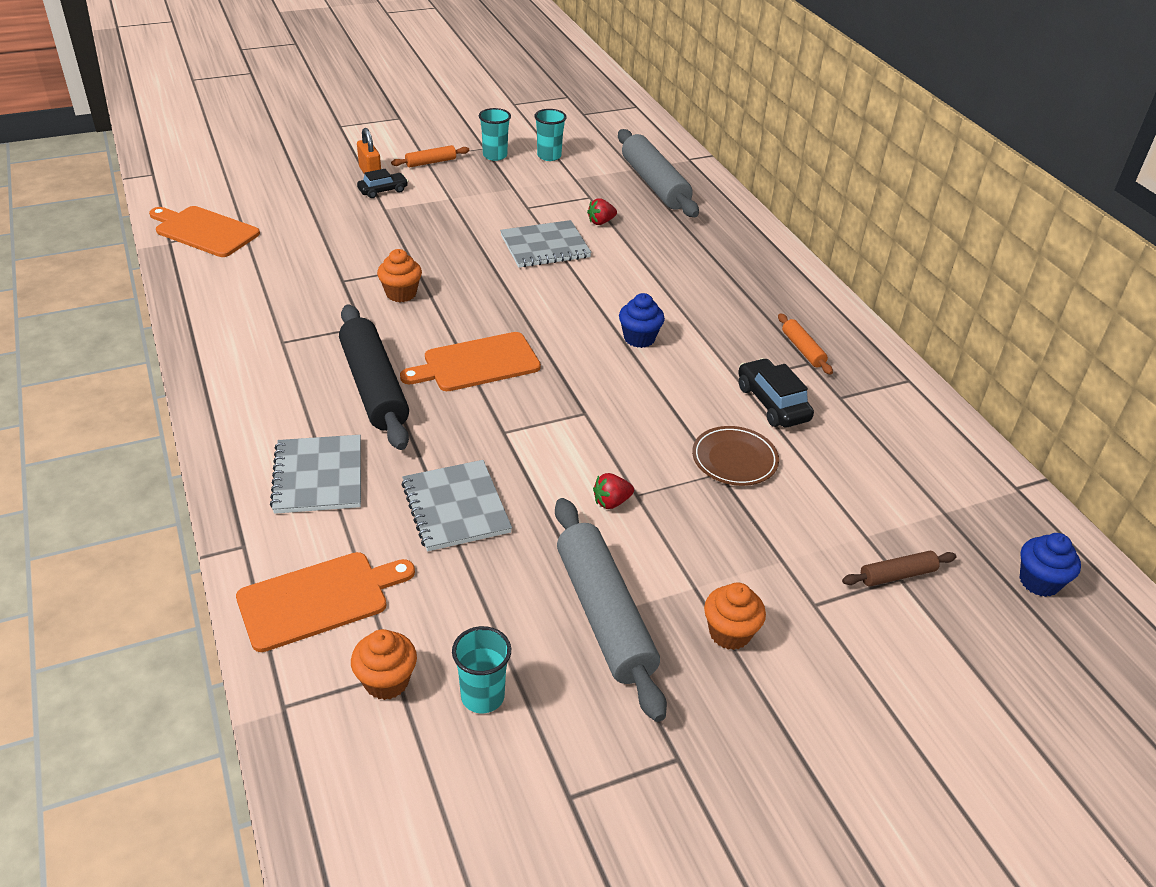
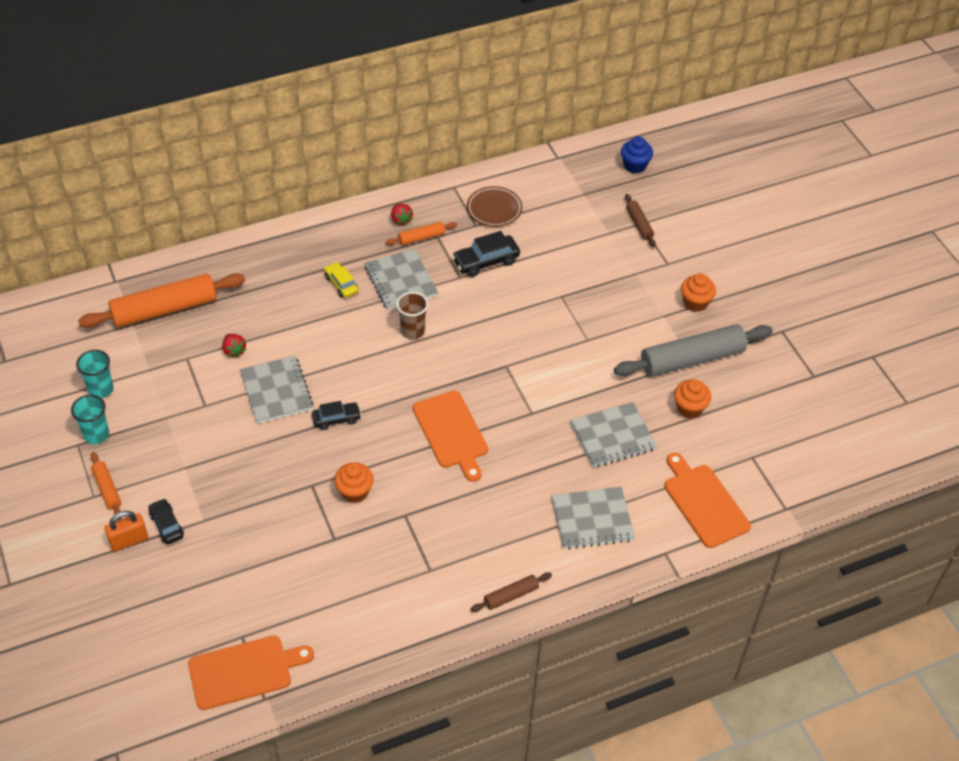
camera: 90 degrees left, 10 degrees up
orange cutting board [149,206,260,257] -> orange cutting board turned 135 degrees counterclockwise [188,635,314,710]
black rolling pin [339,304,409,450] -> none
orange cupcake [351,629,417,700] -> orange cupcake moved to [674,379,711,419]
turquoise cup [452,626,511,713] -> none
red strawberry [593,473,634,509] -> red strawberry moved to [391,204,413,226]
grey rolling pin [618,129,699,217] -> orange rolling pin [78,273,245,328]
blue cupcake [619,293,665,348] -> brown cup [396,292,428,339]
brown plate [692,426,779,486] -> brown plate moved to [467,186,523,227]
none -> black car [312,401,361,430]
none -> yellow car [324,262,359,298]
none -> grey notebook [365,248,438,310]
none -> brown rolling pin [470,572,552,612]

